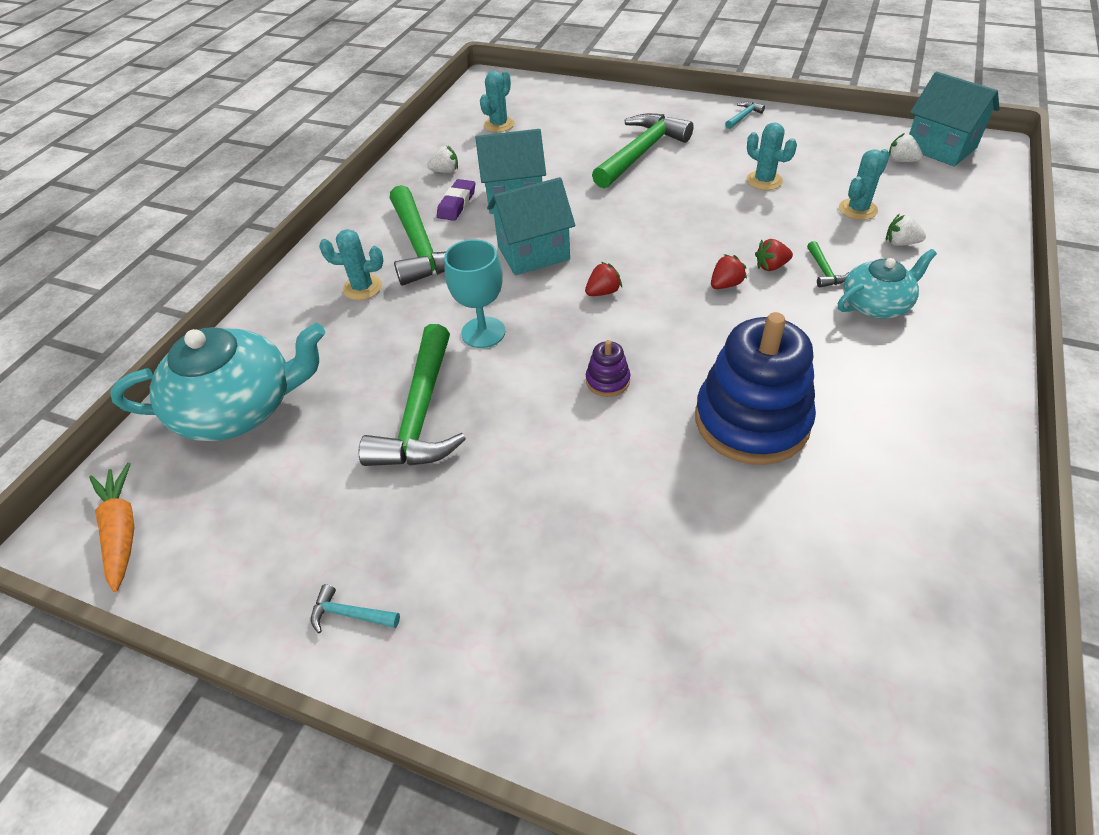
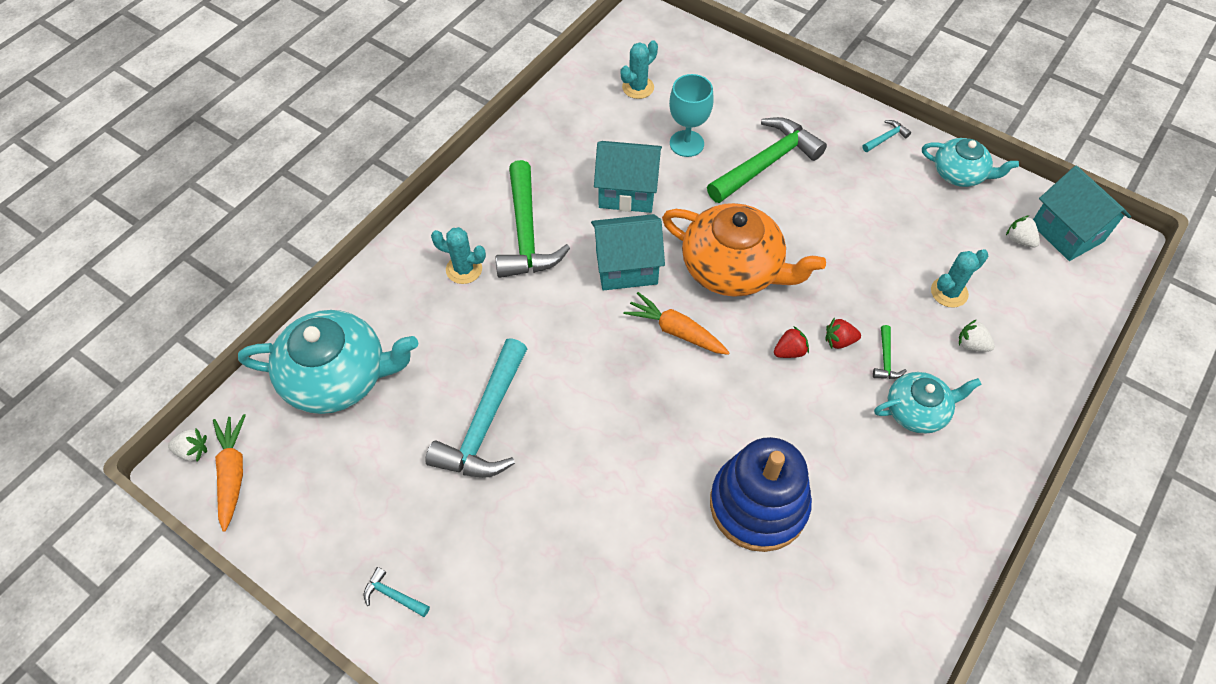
camera: 10 degrees right, 10 degrees up
green hammer [359,324,466,466] -> turquoise hammer [425,338,527,478]
white strawberry [427,146,458,173] -> white strawberry moved to [168,428,207,462]
purple eraser [437,179,475,221] -> none
turquoise goblet [444,239,505,348] -> turquoise goblet moved to [669,74,714,157]
red strawberry [585,262,622,296] -> orange carrot [623,292,730,355]
purple stacking toy [586,340,630,397] -> none
turquoise cactus [747,122,797,190] -> none
none -> orange teapot [662,203,826,297]
none -> turquoise teapot [922,138,1019,187]

